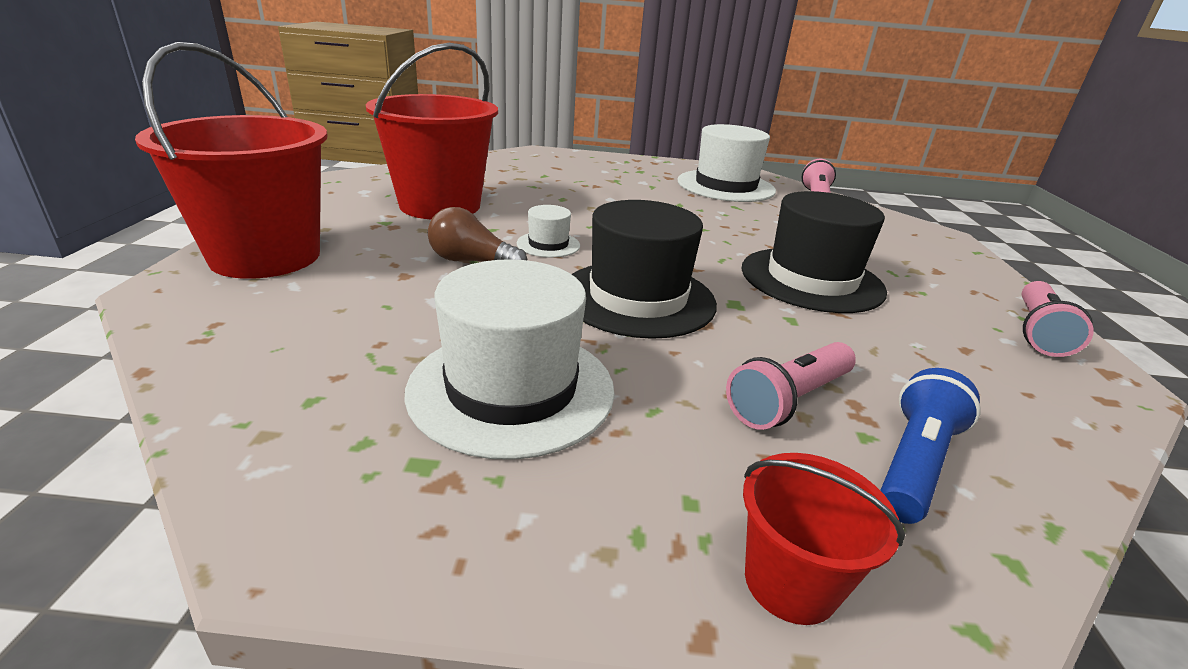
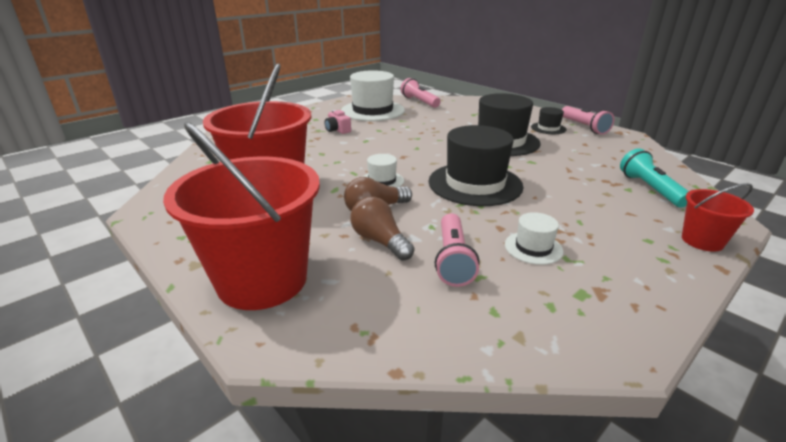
camera: 45 degrees left, 0 degrees up
white hat [404,259,615,460] -> white hat [505,212,563,265], size x0.48
pink flashlight [726,342,856,430] -> pink flashlight moved to [435,213,480,287]
blue flashlight [880,368,980,524] -> turquoise flashlight [620,148,689,208]
none -> pink camera [325,110,351,134]
none -> brown light bulb [350,197,414,261]
none -> black hat [531,107,566,134]

